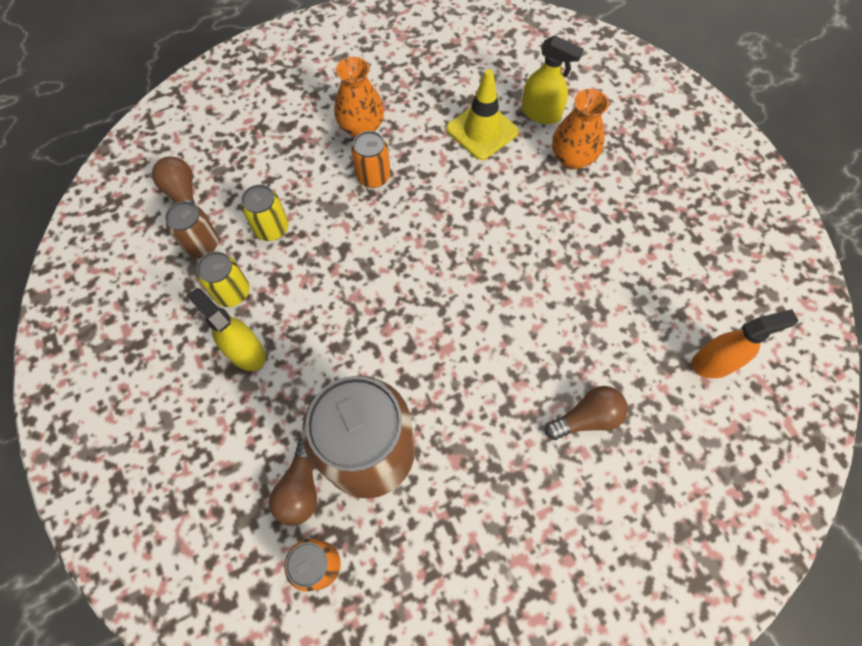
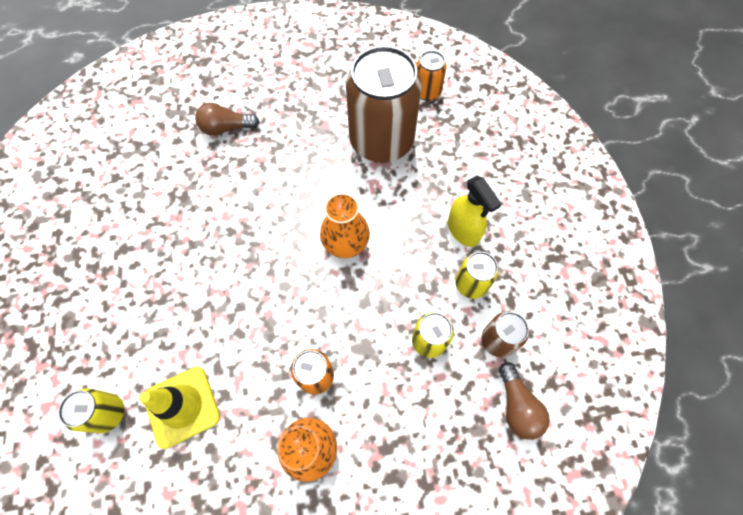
camera: 165 degrees left, 0 degrees up
brown light bulb [269,439,317,526] -> none
yellow spray bottle [521,36,584,124] -> yellow can [58,388,124,433]
orange vase [552,89,609,169] -> orange vase moved to [320,193,370,258]
orange spray bottle [691,309,799,378] -> none

